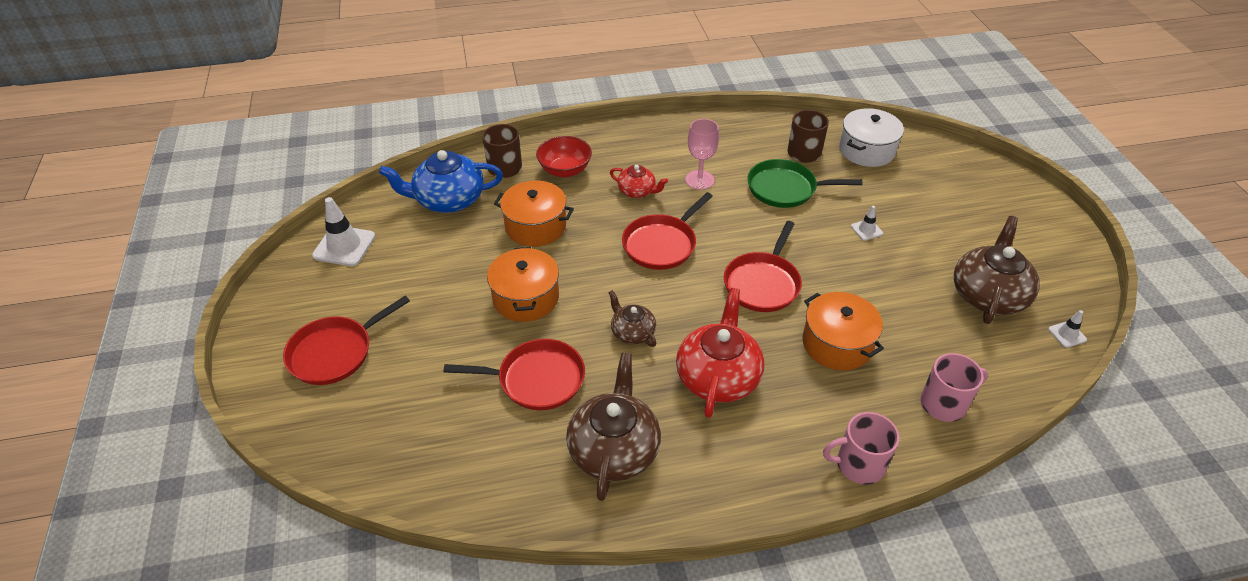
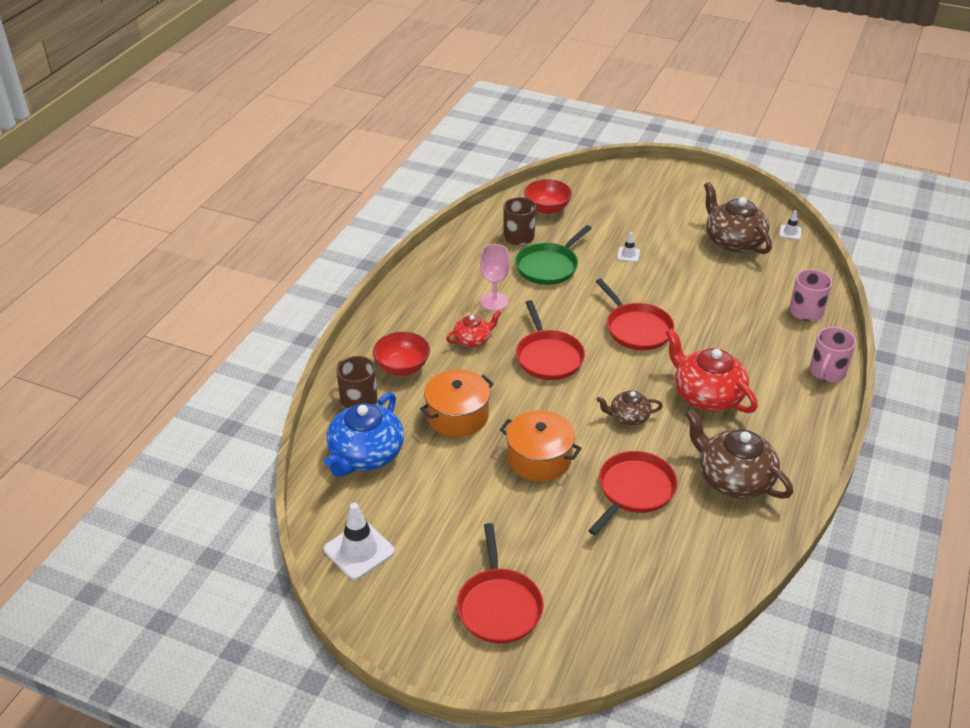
camera: 55 degrees left, 5 degrees down
orange pot [802,292,884,370] -> none
white pot [839,108,904,167] -> red bowl [524,179,572,214]

